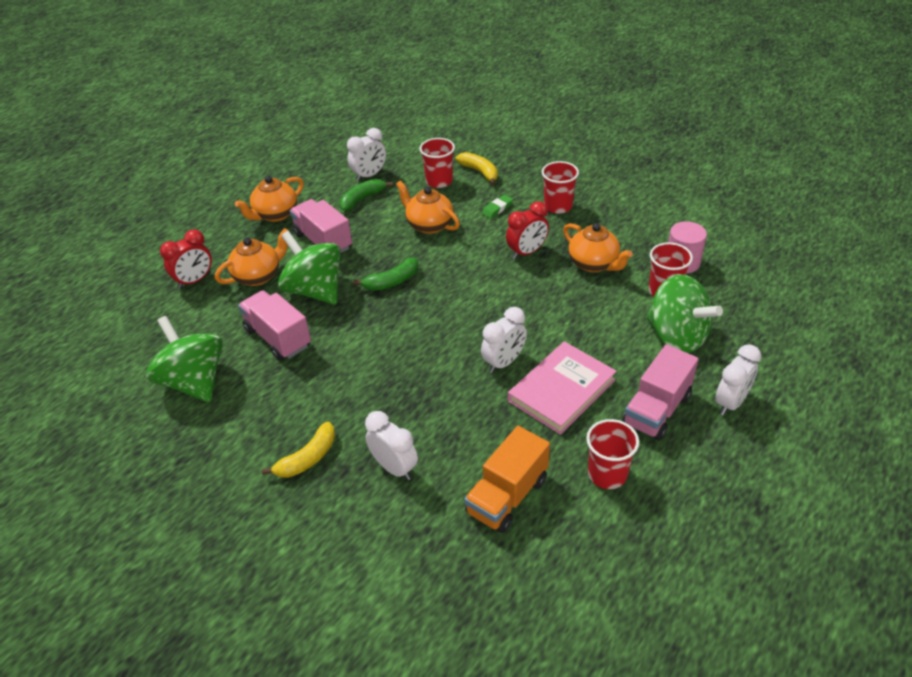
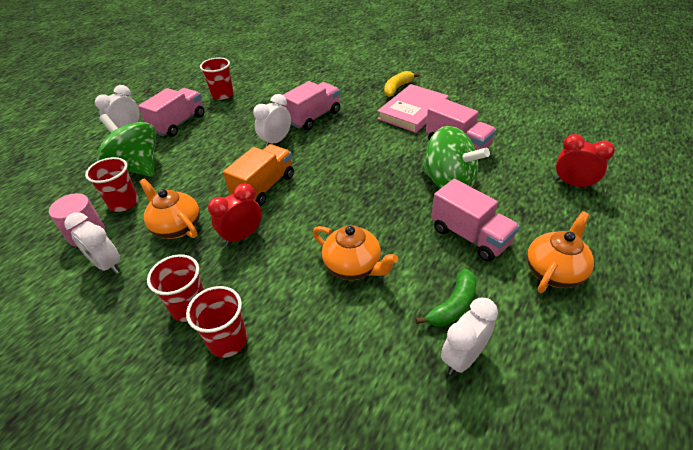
camera: 175 degrees right, 0 degrees up
green spinning top [146,316,223,402] -> none
red clock [160,229,212,289] -> red clock turned 75 degrees clockwise [555,134,615,189]
orange teapot [215,228,290,286] -> none
green banana [353,257,418,291] -> none
white clock [365,411,418,480] -> white clock moved to [65,212,120,274]
red cup [419,138,455,188] -> red cup moved to [186,286,247,358]
yellow banana [456,152,498,185] -> none
orange truck [464,426,550,533] -> orange truck moved to [223,144,294,206]
green eraser [482,195,513,218] -> none
pink book [508,341,617,435] -> pink book moved to [377,84,449,133]
none -> pink truck [282,81,340,130]

